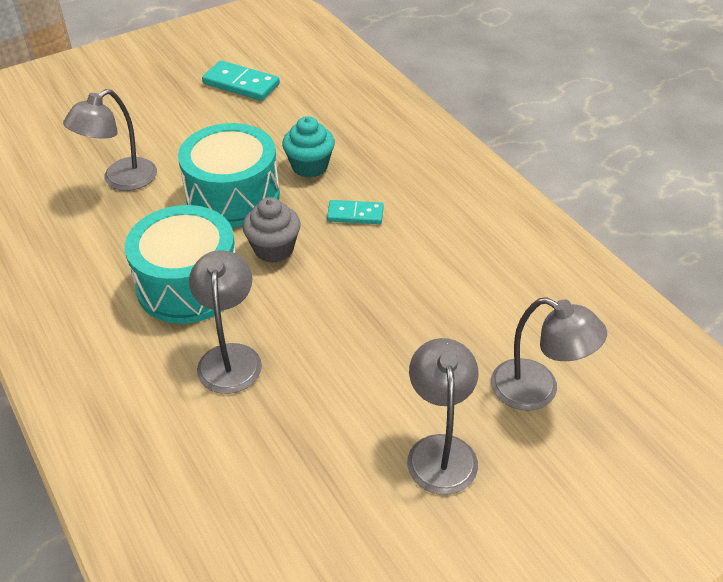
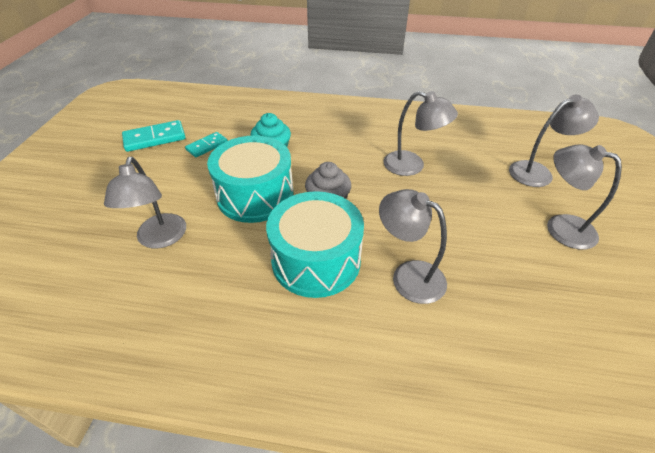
camera: 50 degrees left, 0 degrees up
turquoise domino [327,200,384,224] -> turquoise domino moved to [185,132,228,157]
none -> grey lamp [383,91,458,176]

